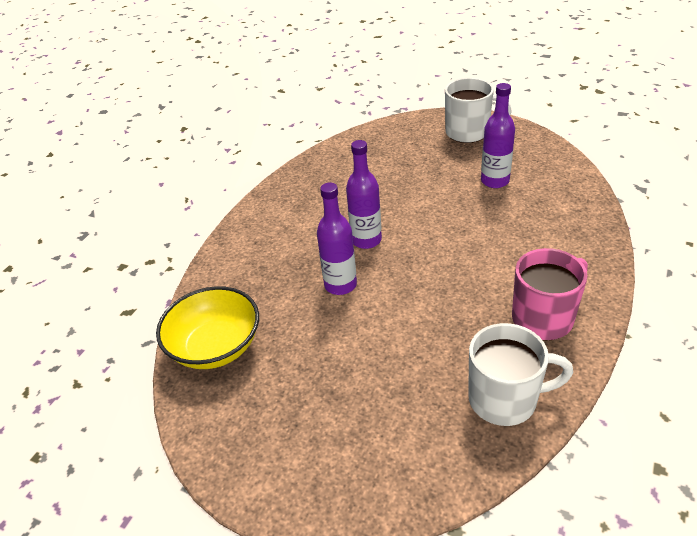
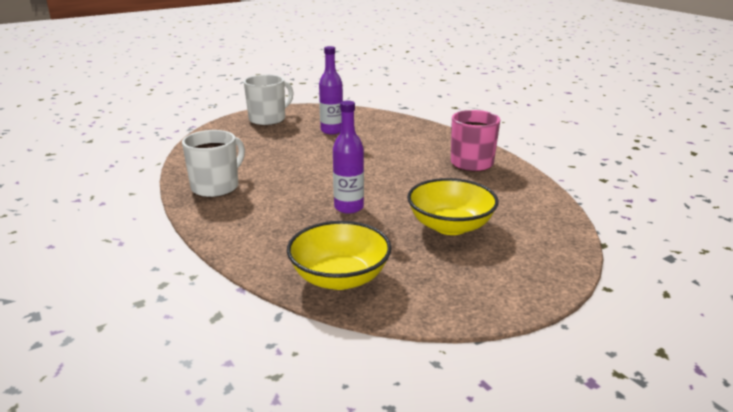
camera: 60 degrees left, 15 degrees down
purple bottle [346,140,382,249] -> none
white mug [468,323,573,426] -> white mug moved to [182,130,245,198]
none -> yellow bowl [407,178,498,235]

